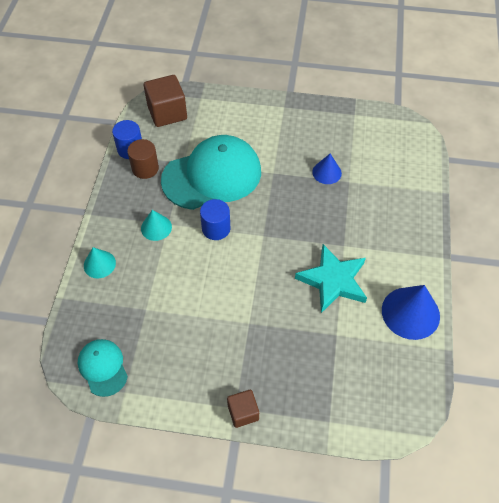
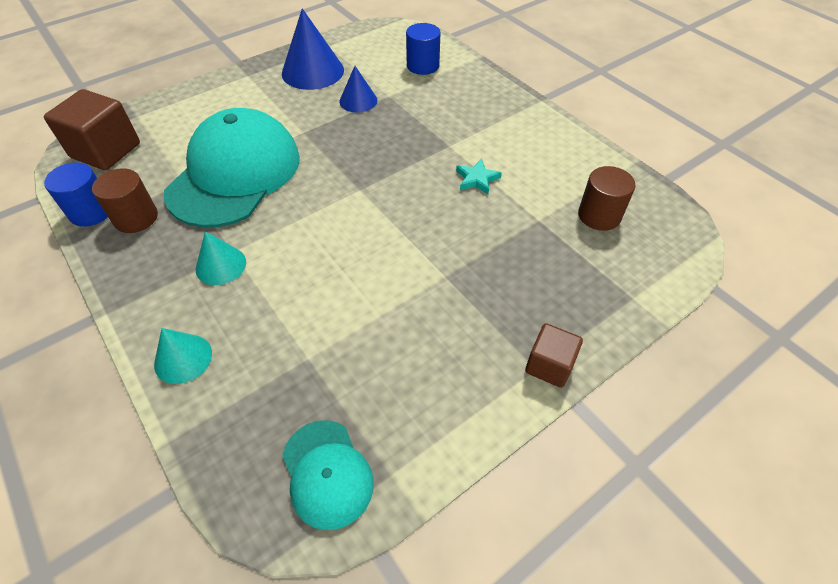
camera: 45 degrees left, 5 degrees down
turquoise cap [78,339,128,397] -> turquoise cap turned 135 degrees counterclockwise [282,420,374,530]
blue cylinder [200,199,231,240] -> blue cylinder moved to [406,23,441,75]
turquoise star [295,244,367,313] -> turquoise star [456,159,502,194], size x0.47
blue cone [382,285,440,340] -> blue cone moved to [282,8,344,90]
none -> brown cylinder [578,166,635,231]

